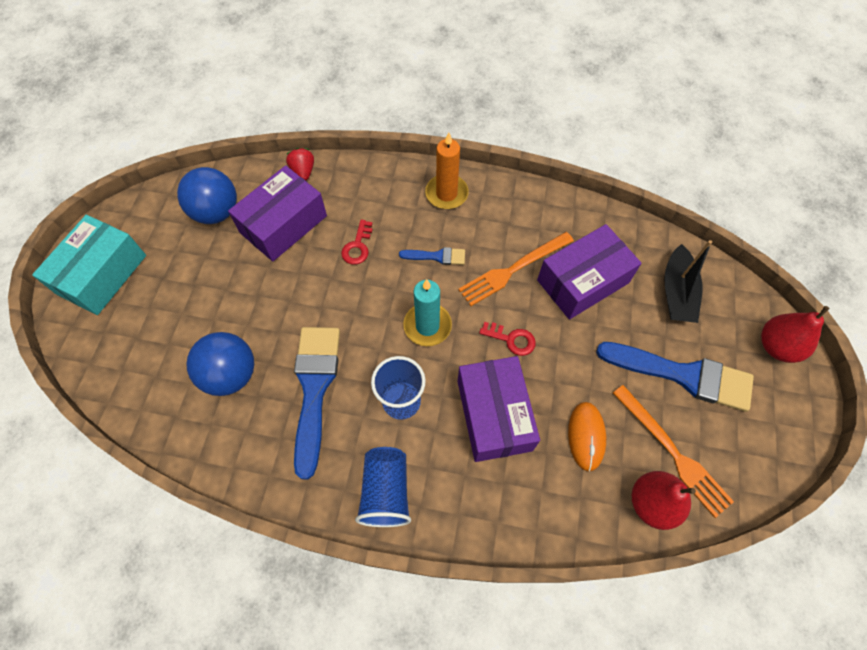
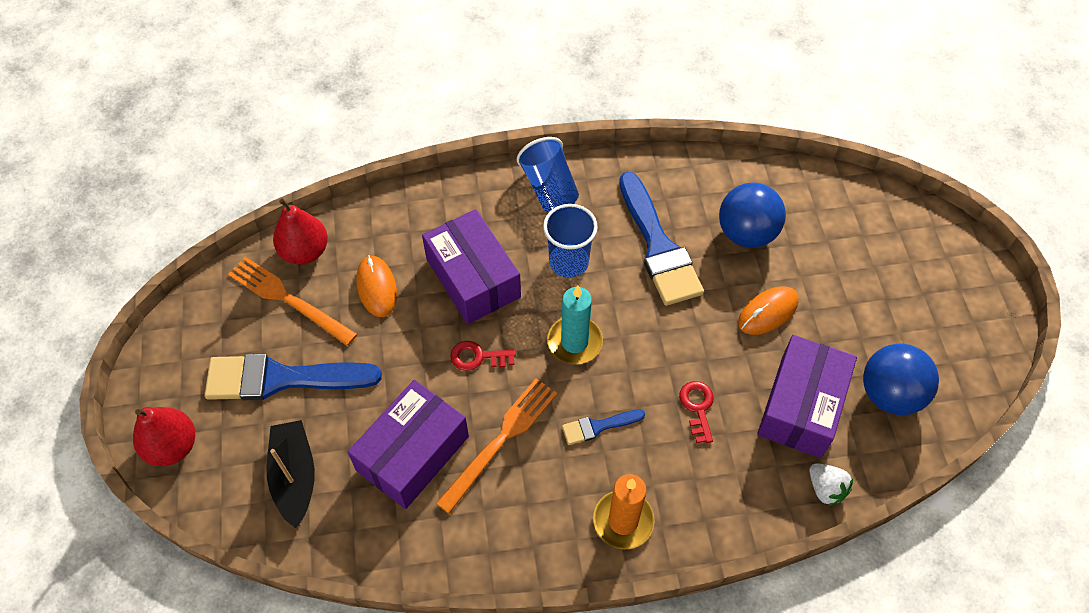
camera: 160 degrees right, 5 degrees down
turquoise box [32,215,146,315] -> none
red strawberry [286,148,314,180] -> white strawberry [809,463,853,506]
none -> orange mouse [738,286,799,335]

